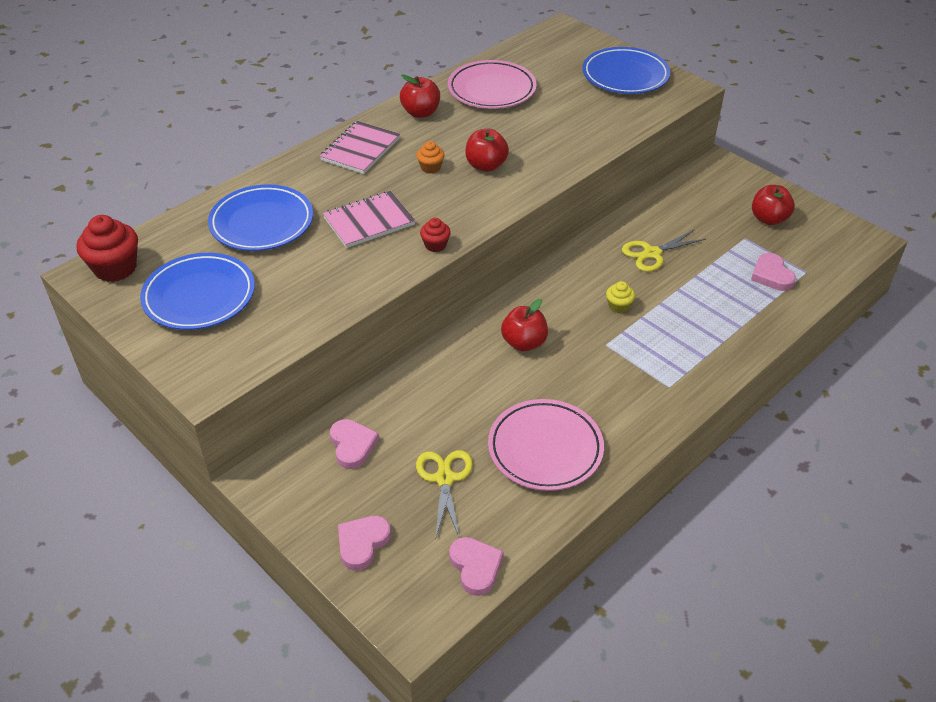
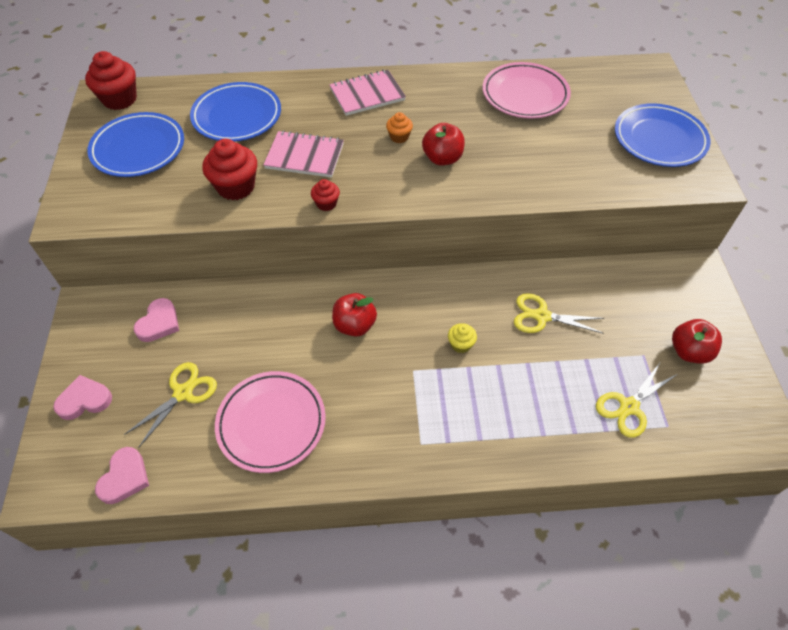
camera: 40 degrees right, 10 degrees up
red apple [400,74,440,118] -> none
pink heart [751,253,796,291] -> yellow scissors [596,363,678,438]
none -> red cupcake [202,139,257,200]

